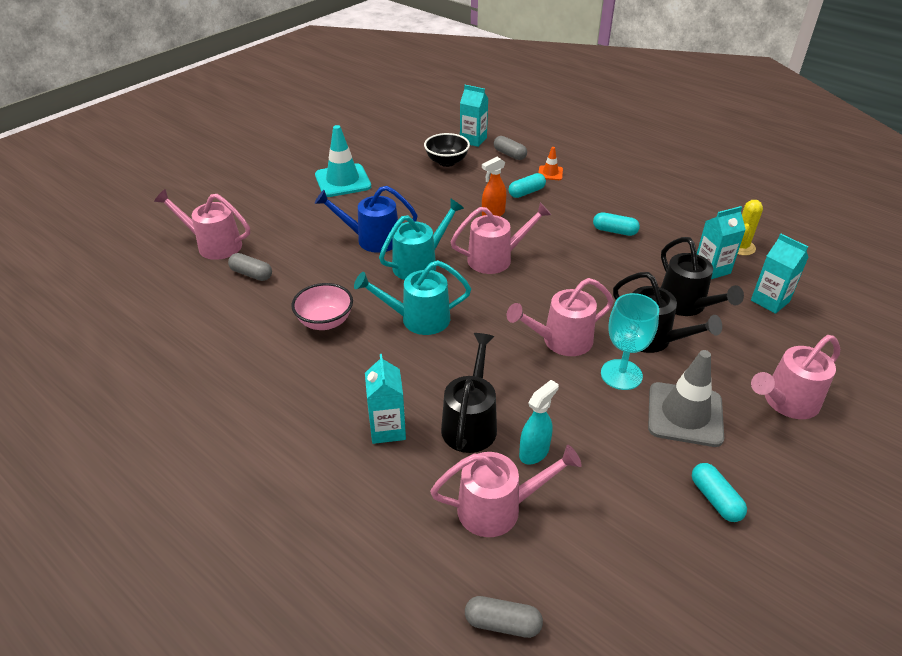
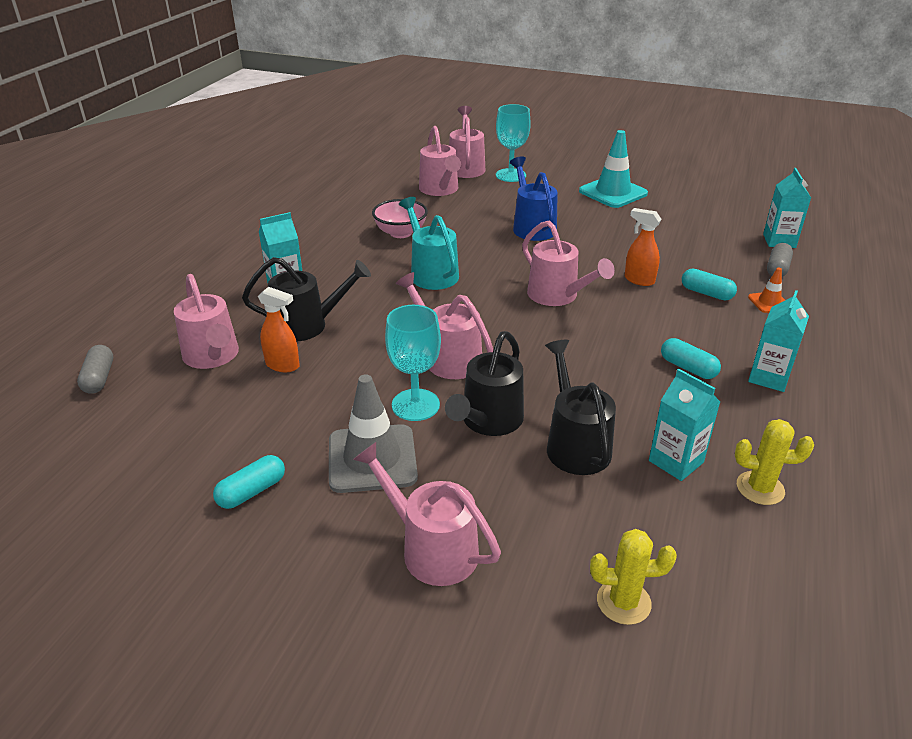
camera: 70 degrees right, 5 degrees down
grey capsule [228,253,272,281] -> pink watering can [419,126,461,196]
turquoise watering can [379,198,464,280] -> none
black bowl [424,133,470,167] -> none
turquoise spray bottle [519,380,559,464] -> orange spray bottle [258,287,300,372]
turquoise capsule [593,212,640,236] -> turquoise capsule turned 45 degrees counterclockwise [661,338,721,379]
black watering can [661,237,744,316] -> black watering can turned 120 degrees clockwise [545,340,616,475]
turquoise carton [751,234,809,314] -> turquoise carton moved to [748,290,809,392]
none -> turquoise goblet [496,104,531,182]
none -> yellow cactus [590,529,677,625]

